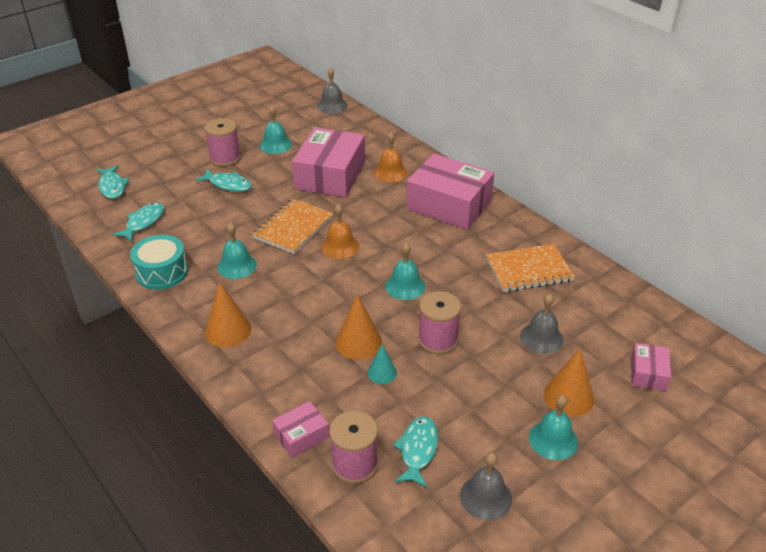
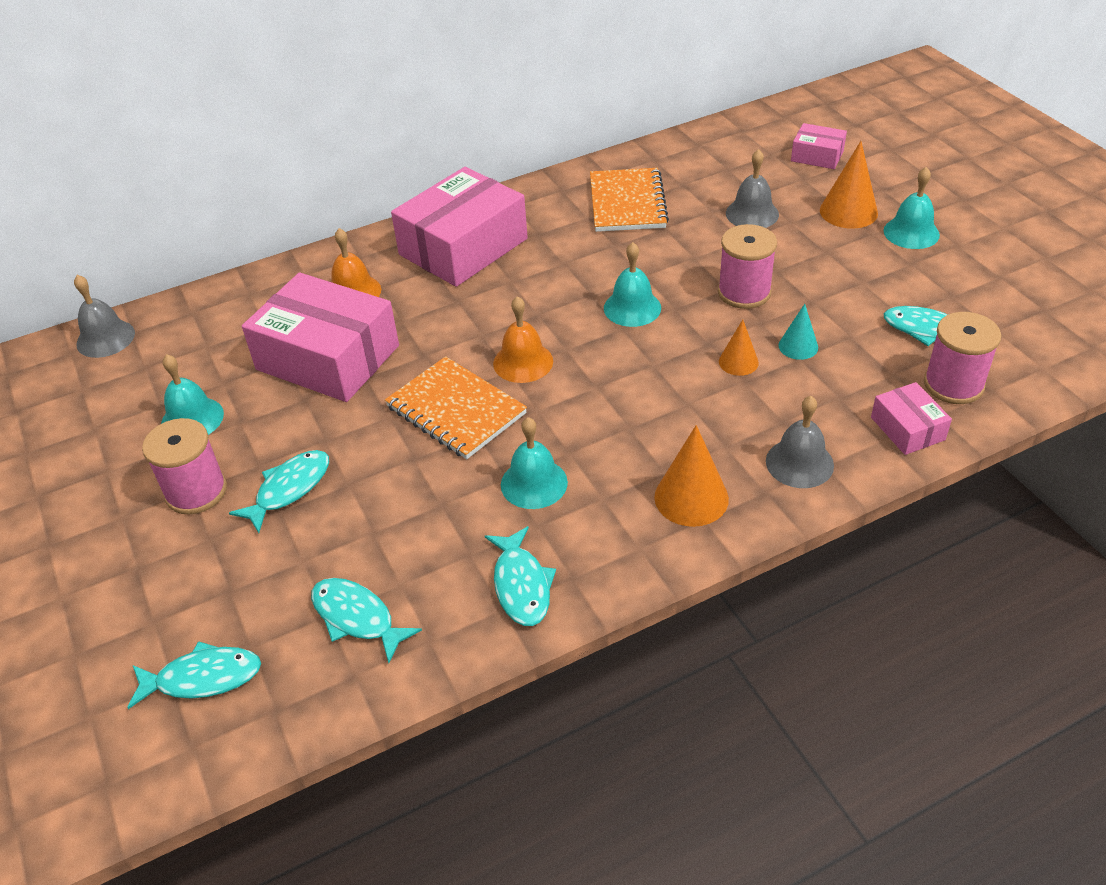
camera: 75 degrees left, 5 degrees up
turquoise drum [130,235,188,290] -> turquoise fish [485,526,556,626]
orange cone [335,294,382,360] -> orange cone [719,319,759,376], size x0.60
grey bell [460,452,512,520] -> grey bell moved to [766,396,834,488]

